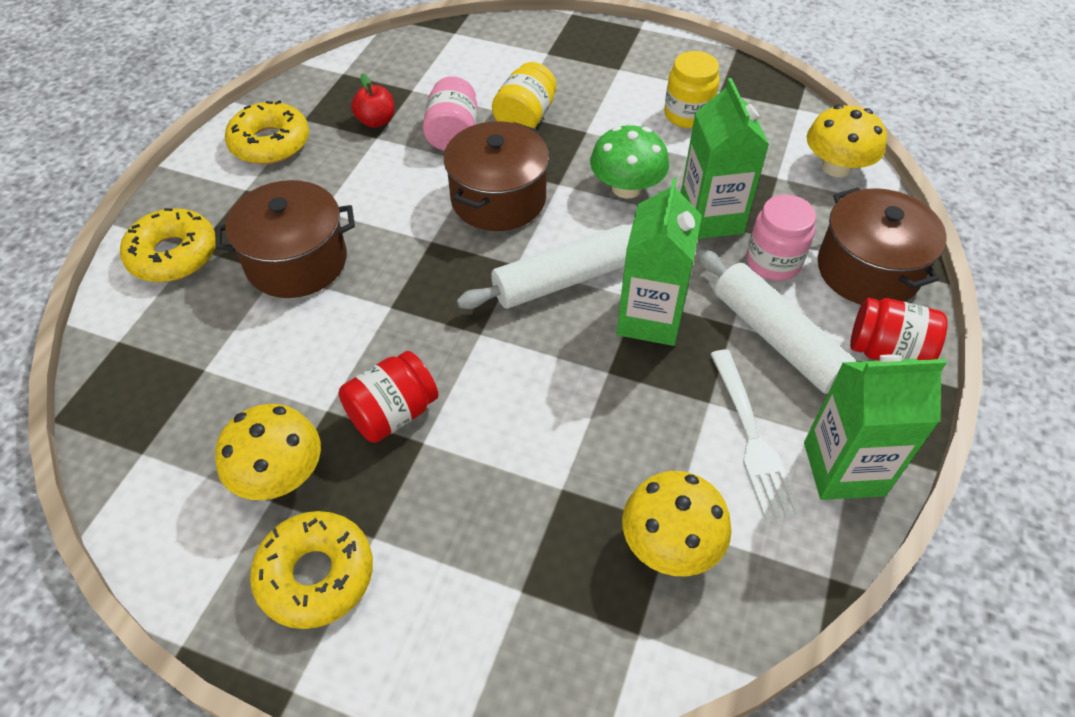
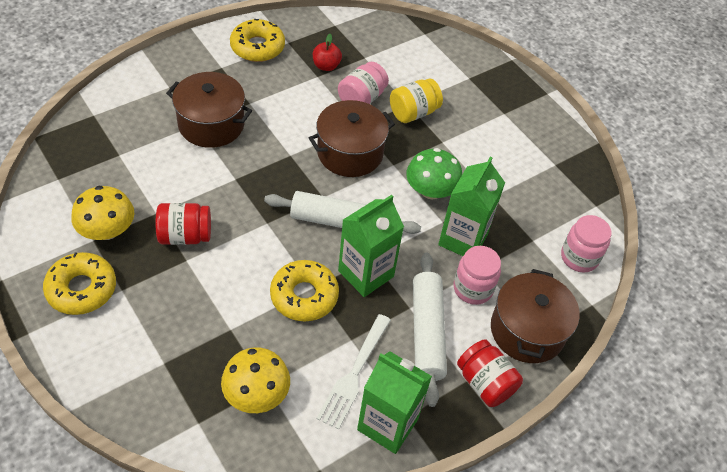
camera: 30 degrees right, 0 degrees up
yellow donut [120,208,215,282] -> yellow donut moved to [270,260,339,321]
yellow jar [664,51,720,129] -> none
yellow mushroom [807,105,887,177] -> pink jar [561,215,612,272]

